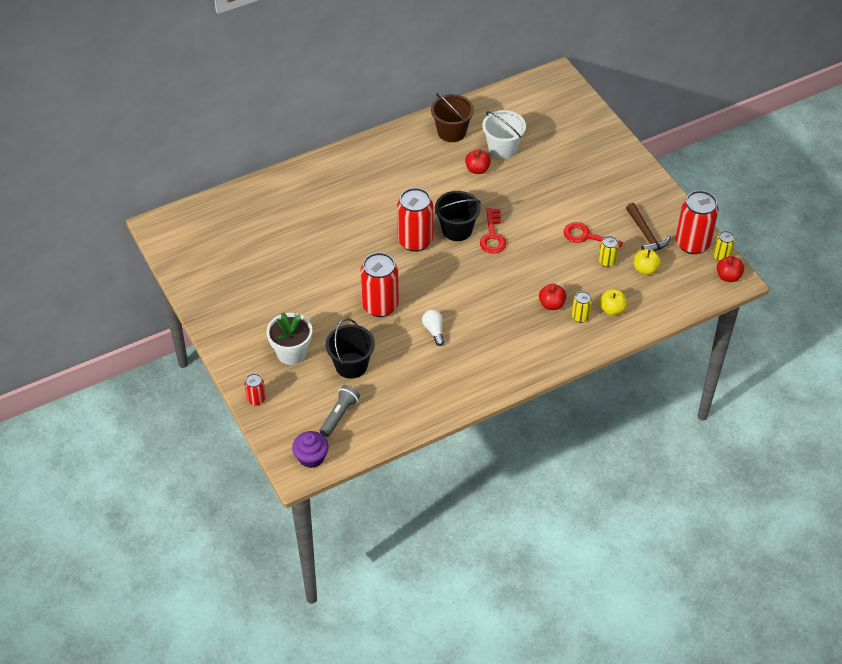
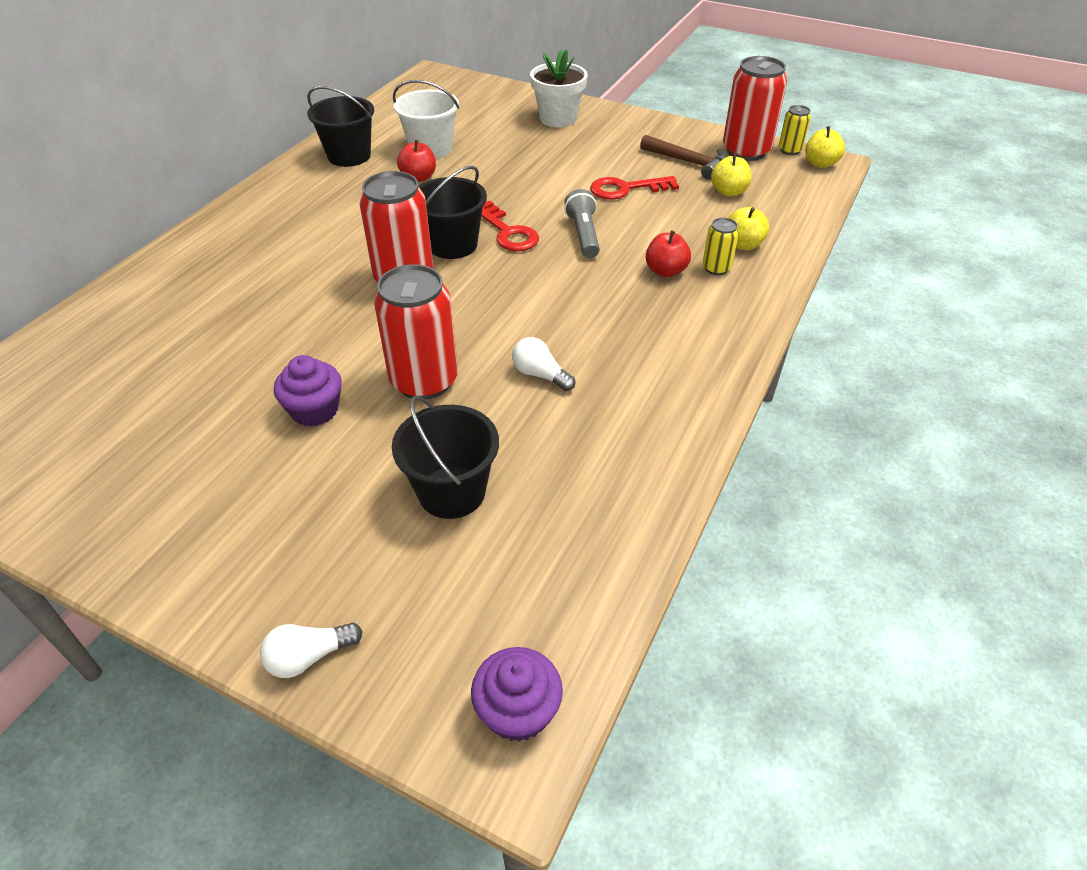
camera: 35 degrees left, 5 degrees down
red can [244,373,266,405] -> white light bulb [260,623,363,678]
white flower pot [266,312,312,365] -> white flower pot moved to [530,49,588,127]
grey flashlight [320,385,360,437] -> grey flashlight moved to [564,189,600,258]
brown bucket [431,93,474,142] -> black bucket [307,86,374,167]
yellow can [599,236,619,267] -> none
red apple [717,256,744,282] -> yellow apple [805,126,845,168]
none -> purple cupcake [274,355,342,427]

